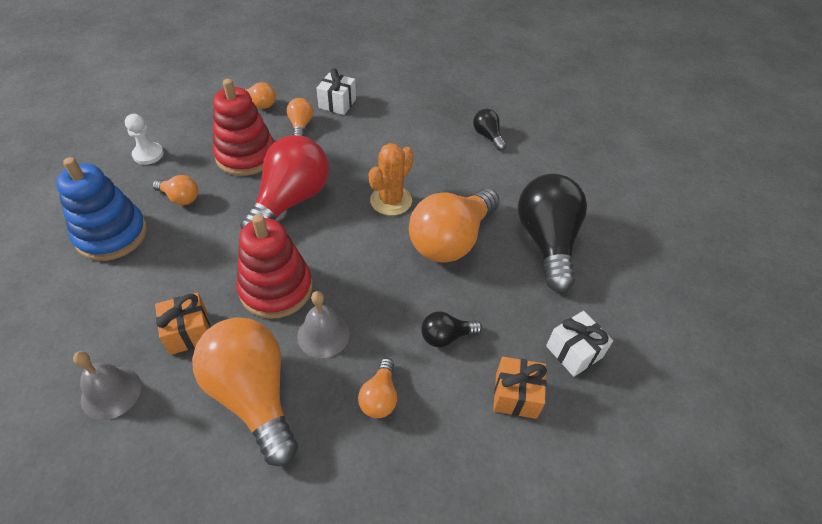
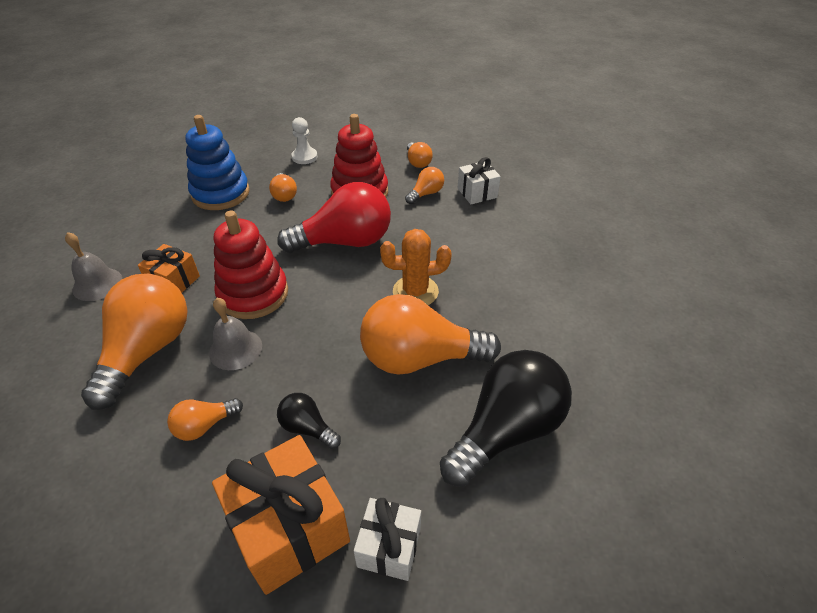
camera: 50 degrees right, 5 degrees down
black light bulb [473,109,506,150] -> none
orange gift [493,357,547,419] -> orange gift [212,435,350,595], size x1.76

